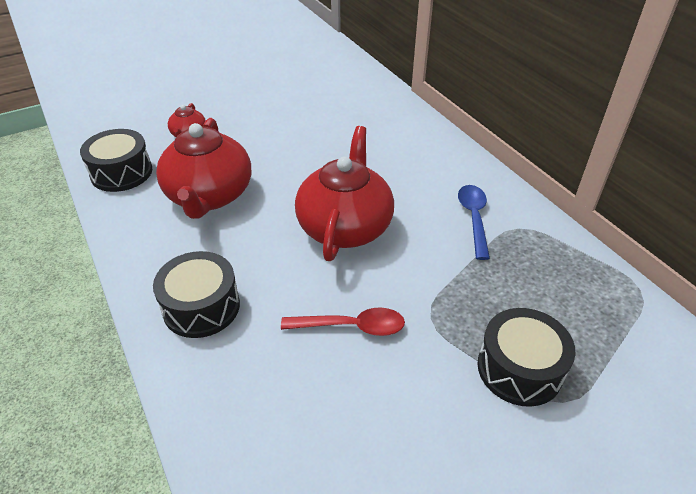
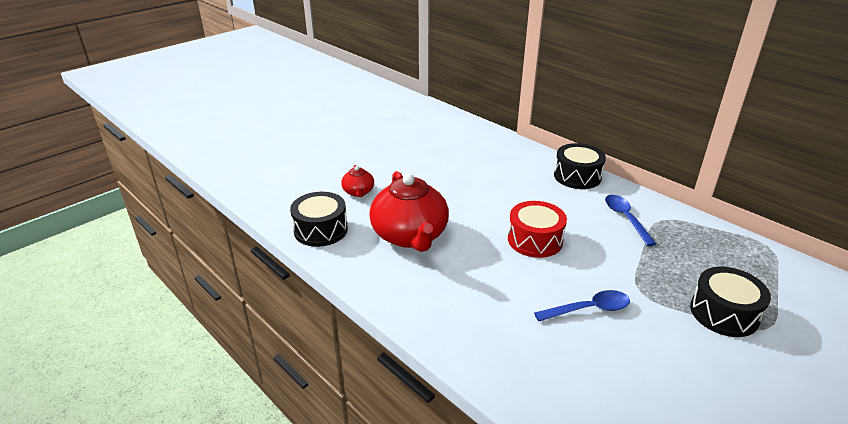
camera: 15 degrees left, 10 degrees down
black drum [153,251,240,338] -> black drum moved to [554,143,606,189]
red spoon [281,308,405,336] -> blue spoon [534,290,630,322]
red teapot [295,126,394,261] -> red drum [508,201,567,258]

